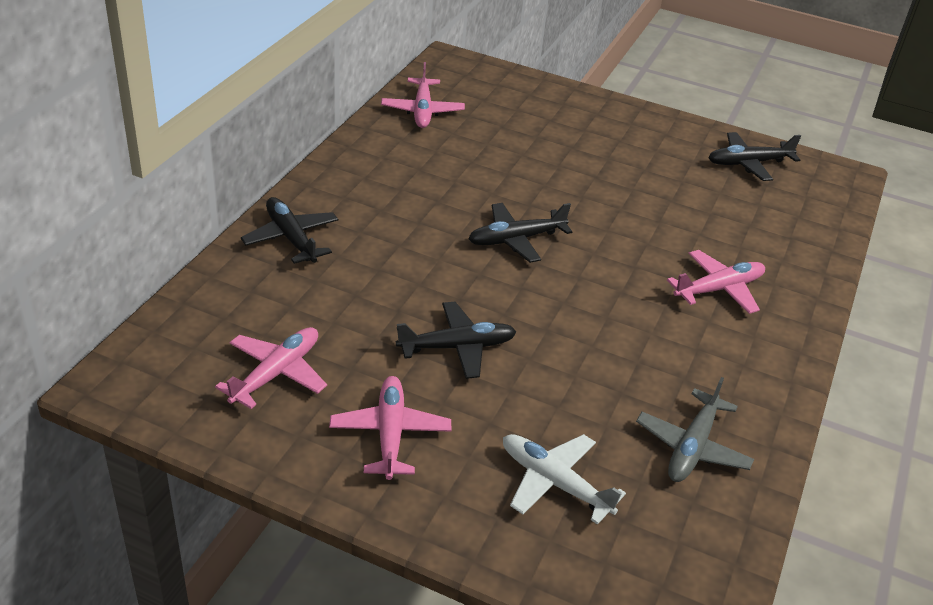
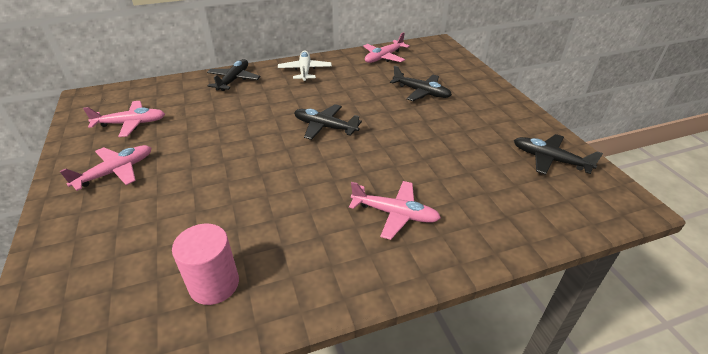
camera: 50 degrees right, 0 degrees up
black plane [396,302,516,379] -> black plane moved to [390,65,452,101]
white plane [503,434,626,525] -> white plane moved to [278,51,332,81]
grey plane [636,377,754,482] -> pink cylinder [172,224,239,305]

